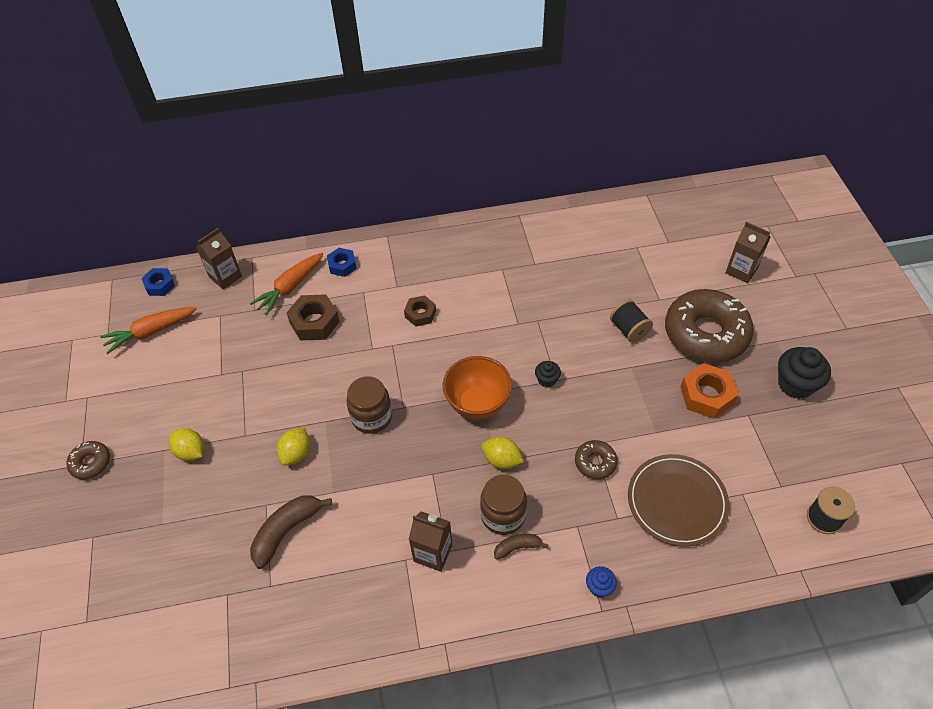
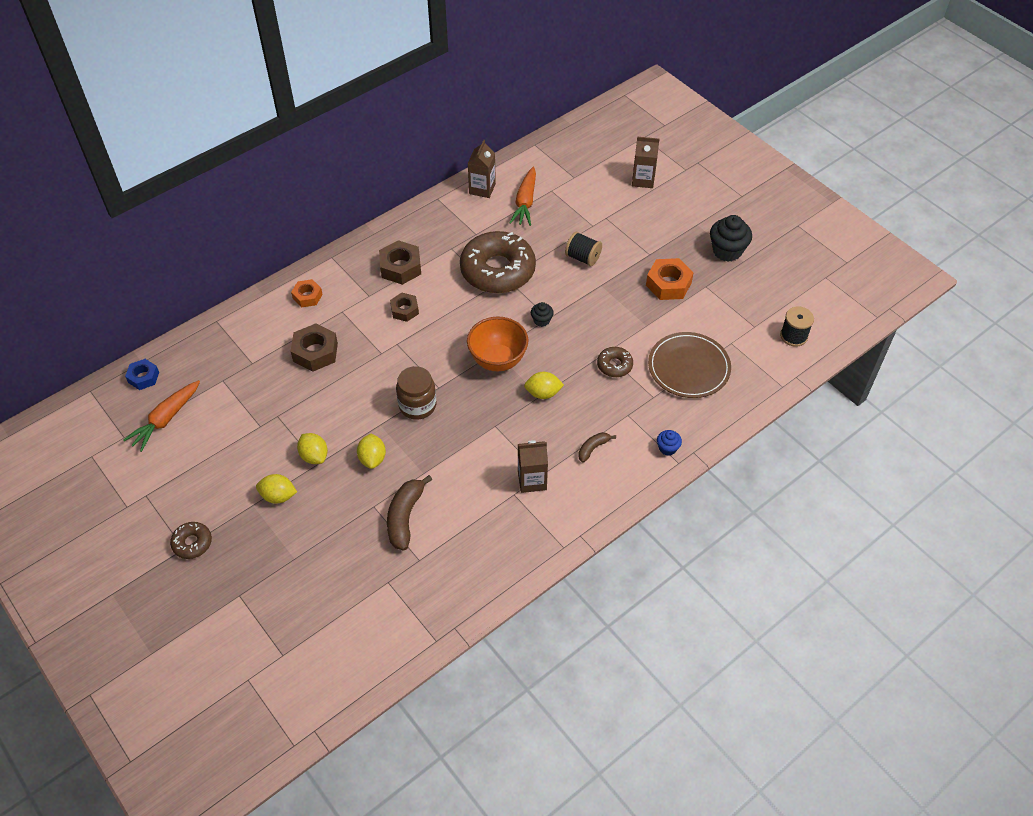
camera: 30 degrees left, 0 degrees up
brown carton [196,228,242,289] -> brown carton moved to [468,140,496,198]
orange carrot [249,252,323,315] -> orange carrot moved to [509,167,536,226]
blue nut [327,248,357,277] -> orange nut [291,279,323,308]
brown jar [480,475,527,535] -> none
brown donut [665,289,754,363] -> brown donut moved to [460,231,536,293]
none -> yellow lemon [297,433,328,464]
none -> brown nut [379,240,421,285]

